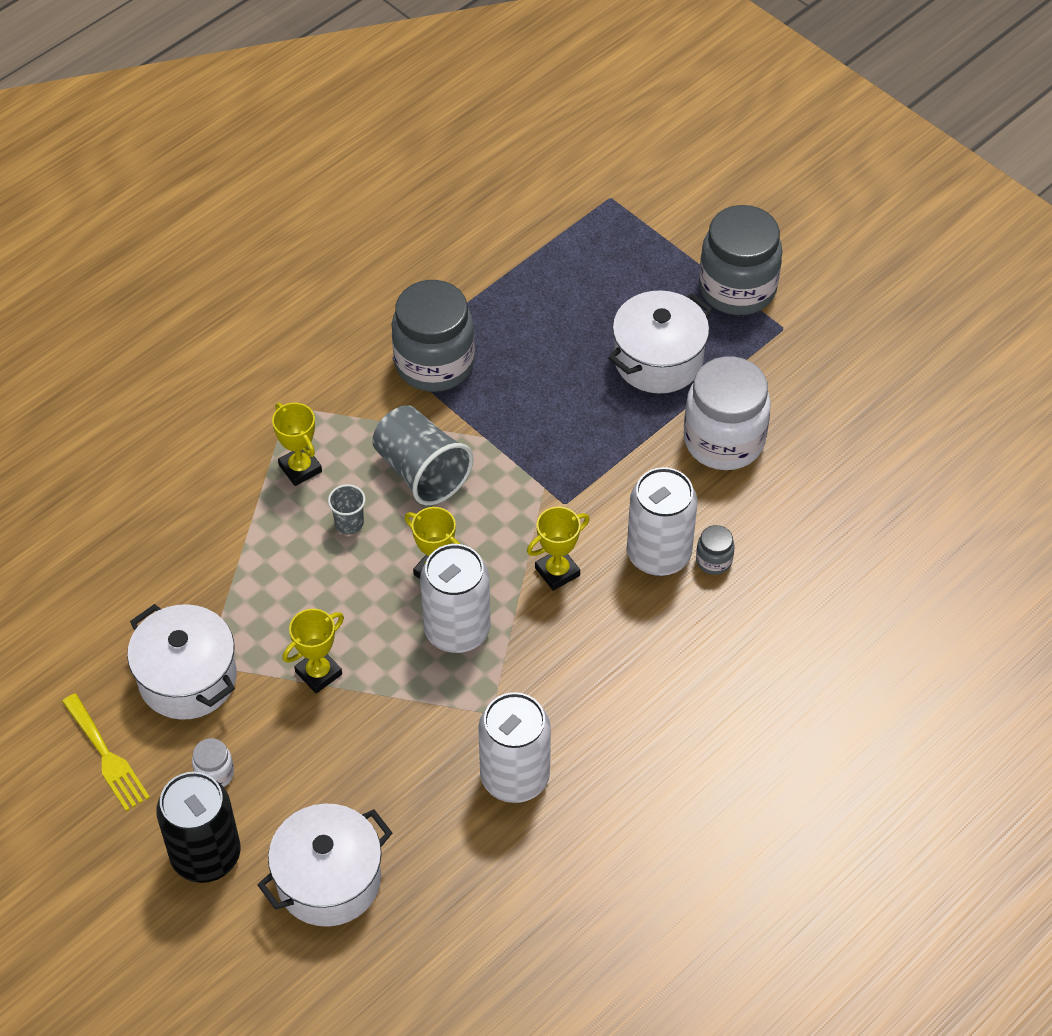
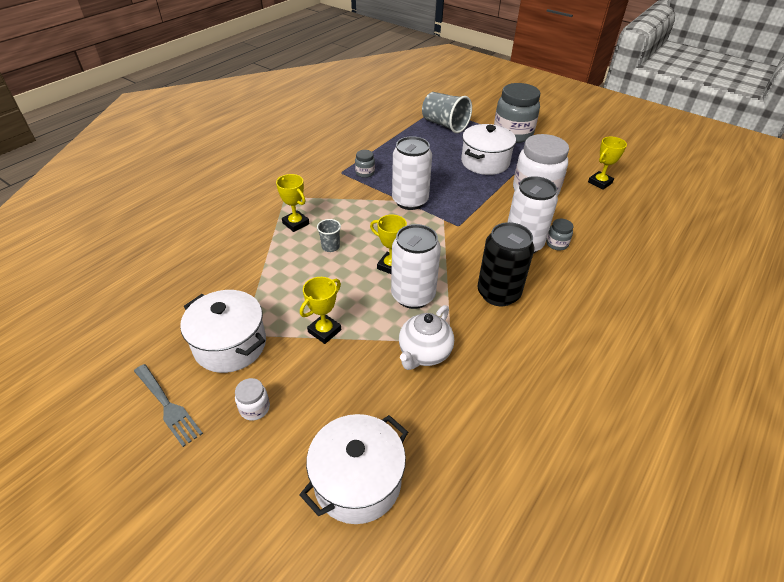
camera: 10 degrees left, 10 degrees down
yellow fork [62,694,150,811] -> grey fork [134,364,203,447]
black can [156,772,241,883] -> black can moved to [477,222,534,306]
grey cup [372,405,474,505] -> grey cup moved to [422,92,472,133]
grey jar [391,280,475,392] -> grey jar [355,150,375,178], size x0.43
white can [478,692,551,803] -> white can moved to [392,136,432,210]
yellow trophy [527,507,590,591] -> yellow trophy moved to [588,137,627,190]
none -> white teapot [399,305,454,370]

